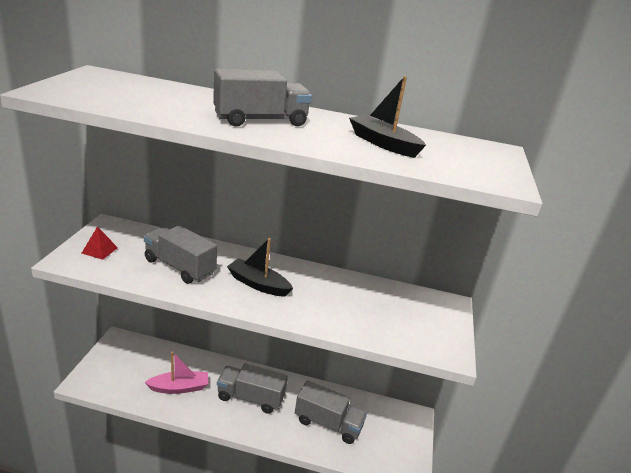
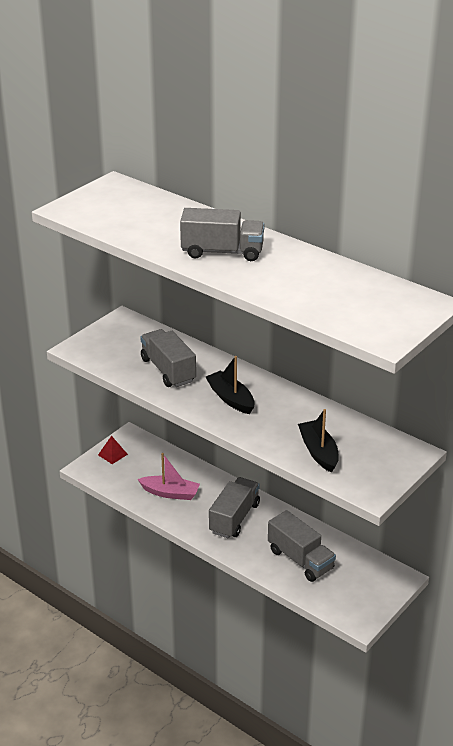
camera: 30 degrees right, 5 degrees up
red pyramid [82,226,118,260] -> red pyramid moved to [98,436,128,464]
grey truck [217,364,288,414] -> grey truck turned 75 degrees clockwise [209,477,260,539]
black boat [349,76,426,158] -> black boat moved to [298,409,339,473]

